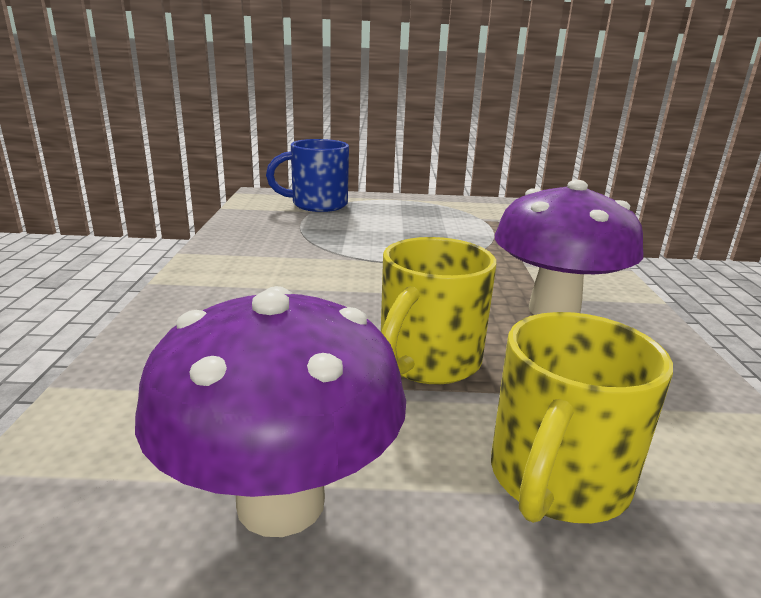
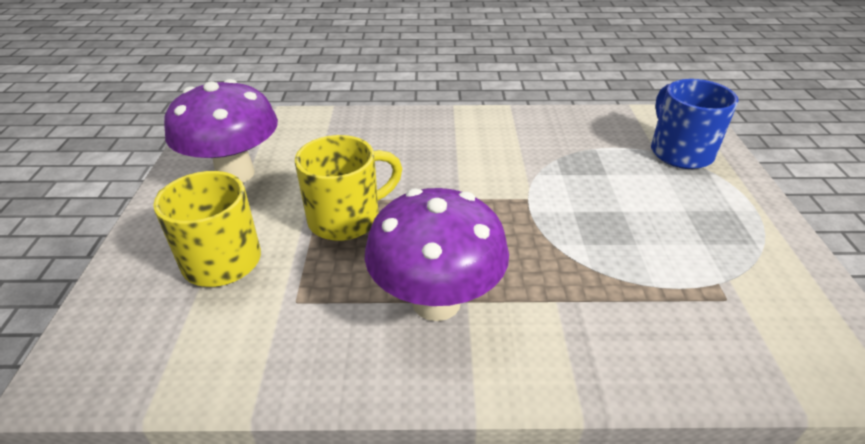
camera: 90 degrees right, 15 degrees up
yellow mug [381,237,497,384] -> yellow mug turned 120 degrees clockwise [295,135,402,241]

